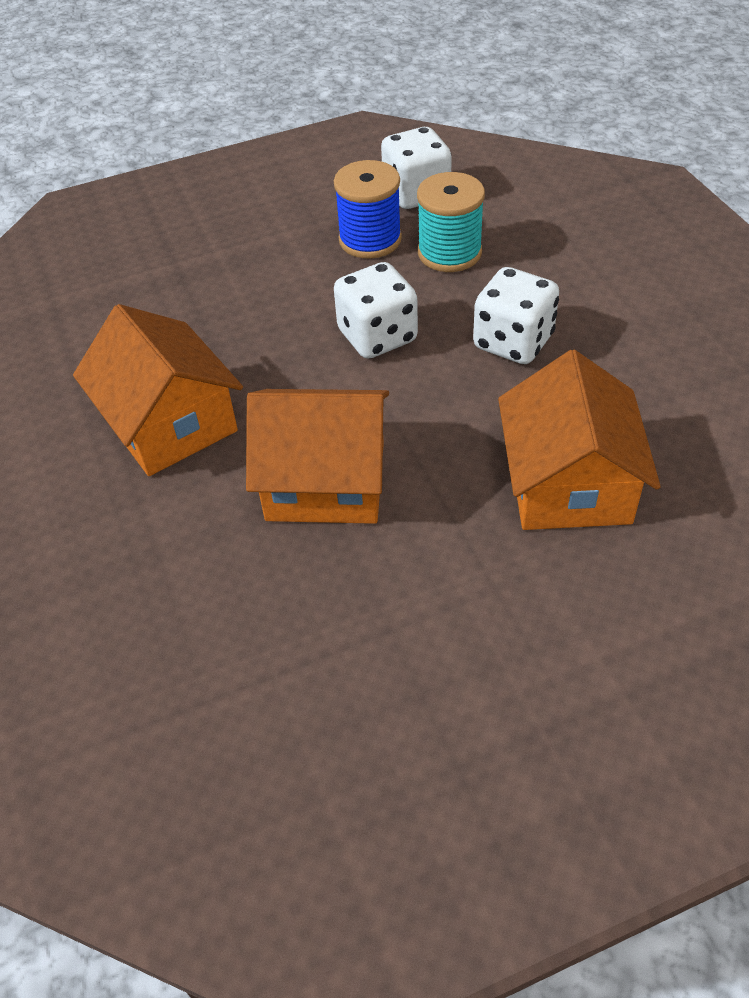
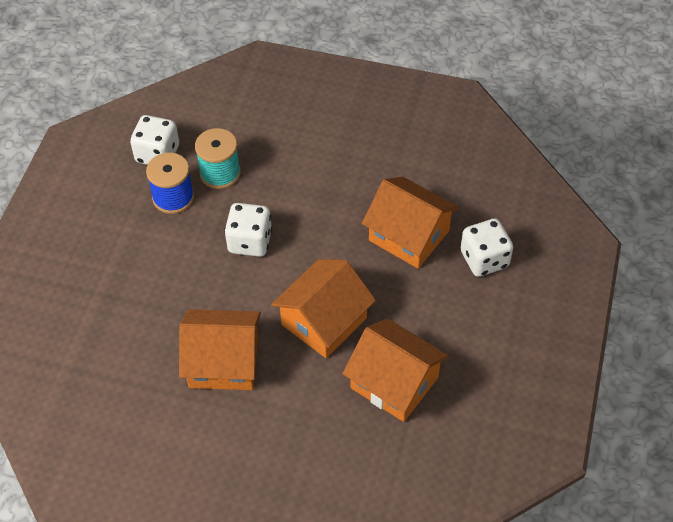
camera: 55 degrees left, 5 degrees up
white dice [473,267,559,364] -> white dice moved to [461,218,513,277]
none -> orange house [343,319,449,422]

